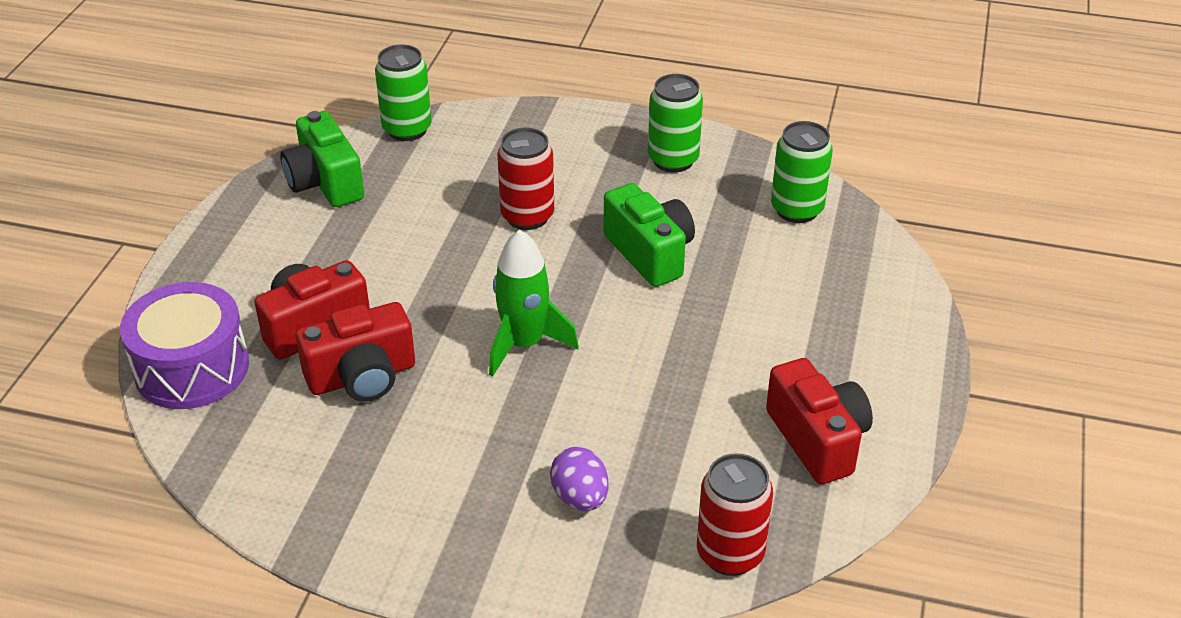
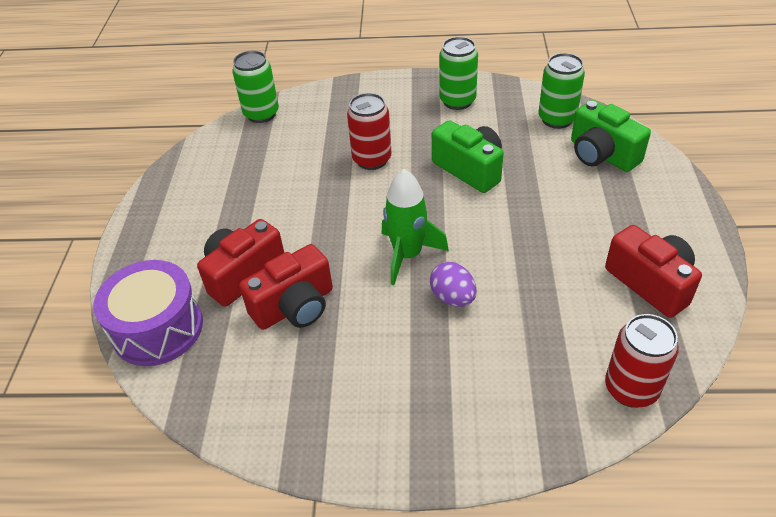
camera: 10 degrees left, 5 degrees up
green camera [280,111,364,207] -> green camera moved to [571,100,651,172]
purple egg [550,447,609,511] -> purple egg moved to [430,262,476,307]

